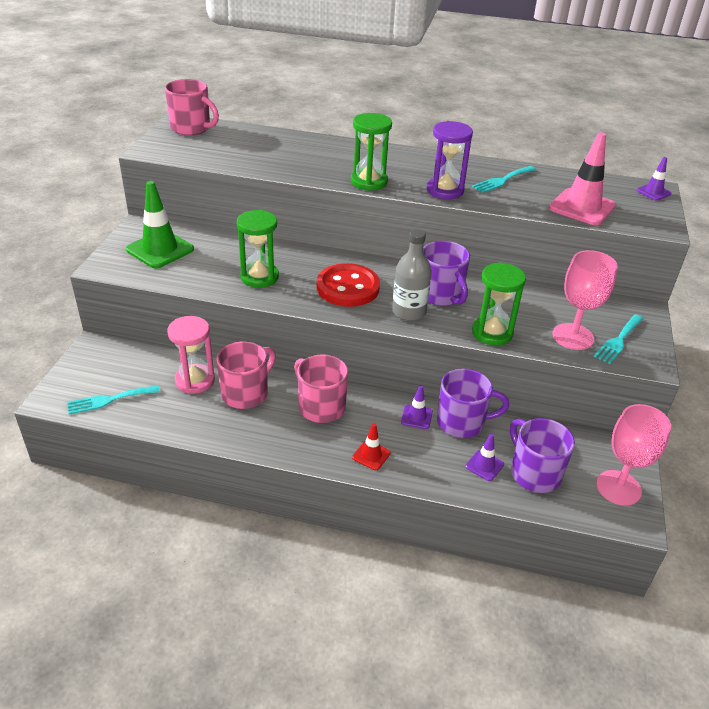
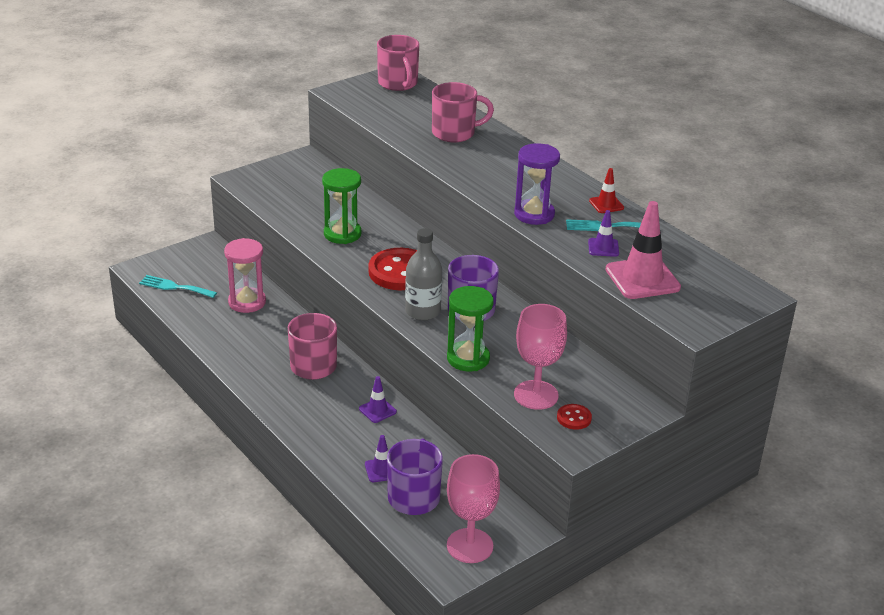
camera: 40 degrees right, 5 degrees down
green traffic cone [126,181,194,269] -> none
pink mug [216,341,276,409] -> pink mug moved to [432,82,494,142]
green hourglass [351,113,392,191] -> none
red traffic cone [352,423,391,470] -> red traffic cone moved to [589,168,624,213]
purple mug [437,369,509,438] -> none
turquoise fork [594,314,644,364] -> red button [557,404,592,430]
purple traffic cone [637,157,671,201] -> purple traffic cone moved to [588,210,619,257]

